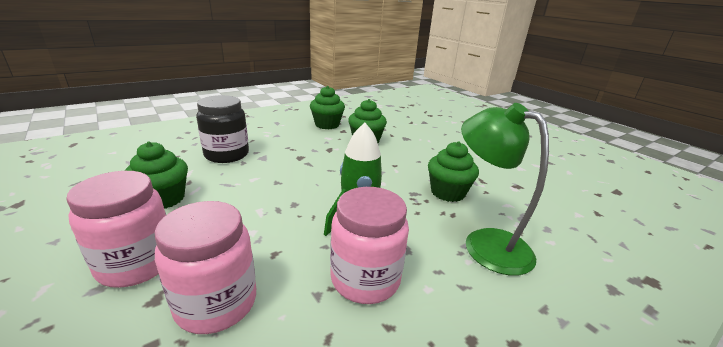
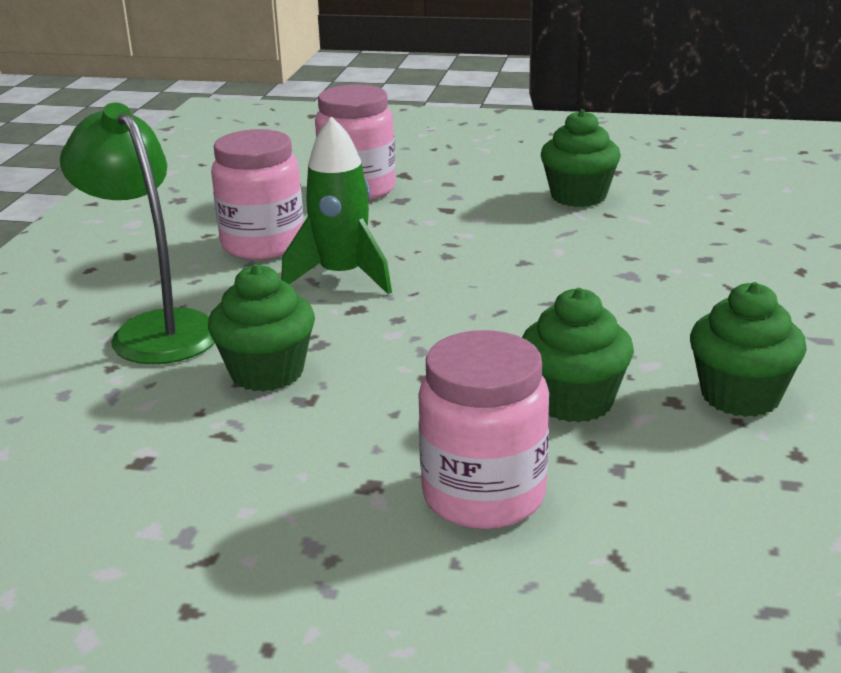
camera: 140 degrees right, 0 degrees up
pink jar [66,171,166,288] -> pink jar moved to [418,330,549,529]
black jar [196,95,249,163] -> none
green lamp [461,103,549,276] -> green lamp turned 135 degrees counterclockwise [60,103,215,364]

